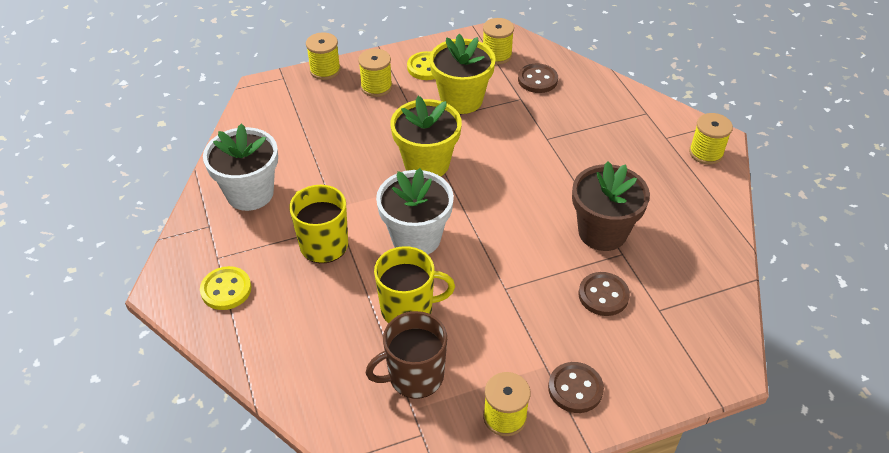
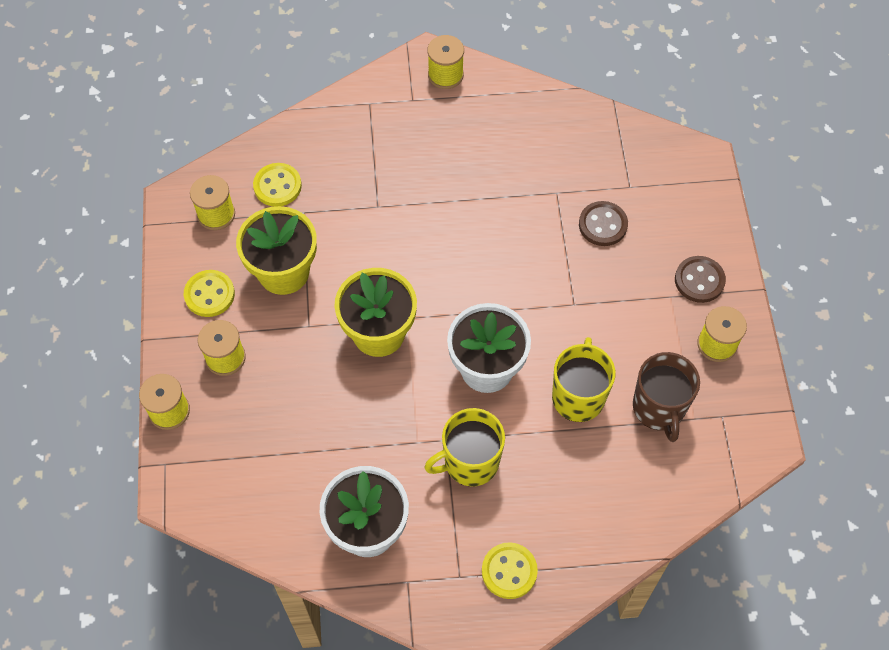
camera: 75 degrees left, 15 degrees up
brown button [518,63,558,93] -> yellow button [253,163,302,207]
brown flower pot [572,162,650,251] -> none

